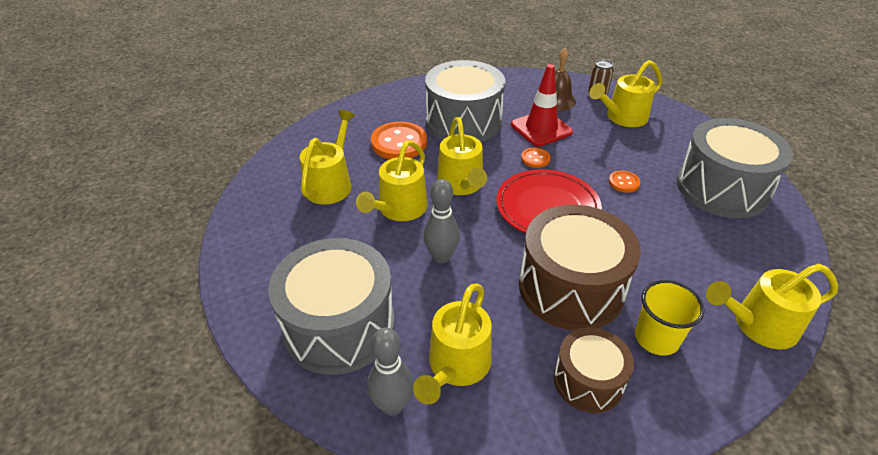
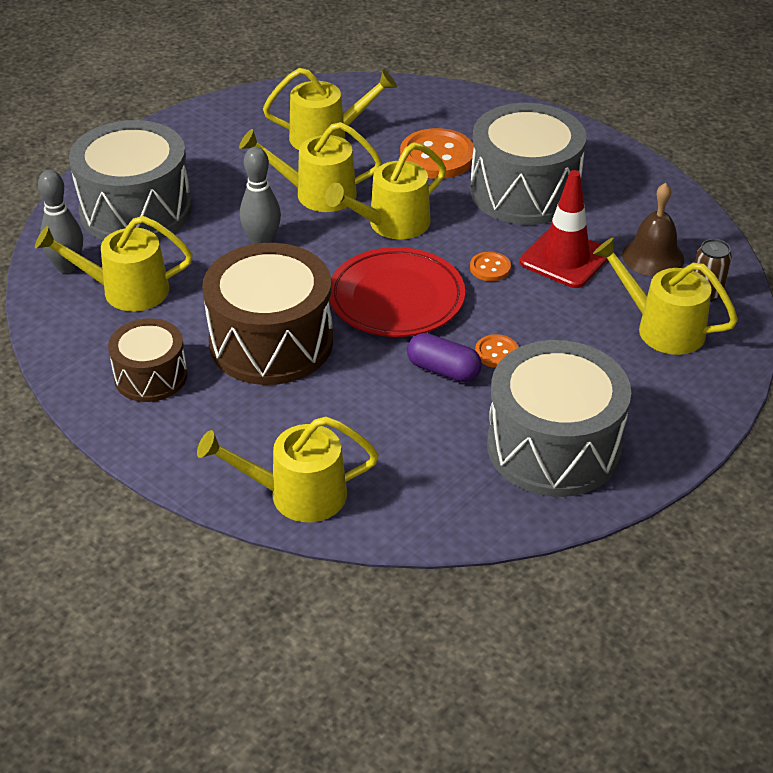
camera: 65 degrees right, 0 degrees up
yellow cup [635,280,705,356] -> none
yellow watering can [706,264,838,349] -> yellow watering can turned 60 degrees counterclockwise [197,417,379,522]
none -> purple capsule [407,333,482,382]

